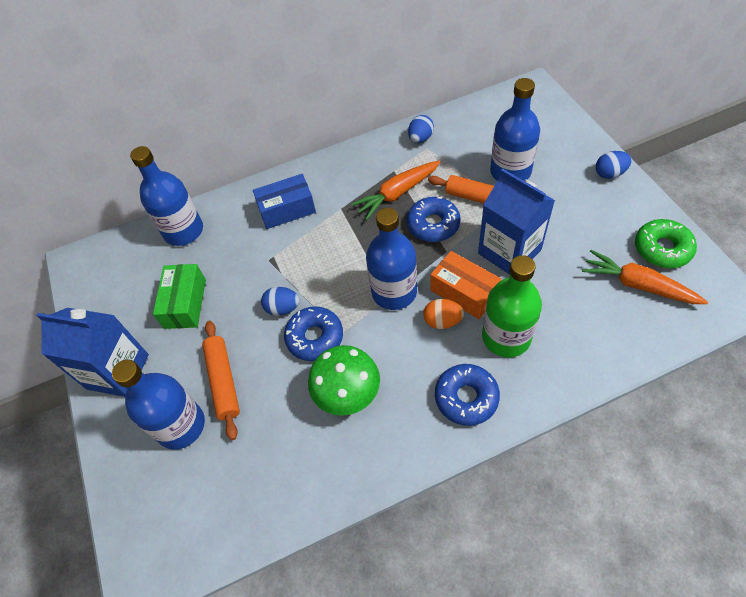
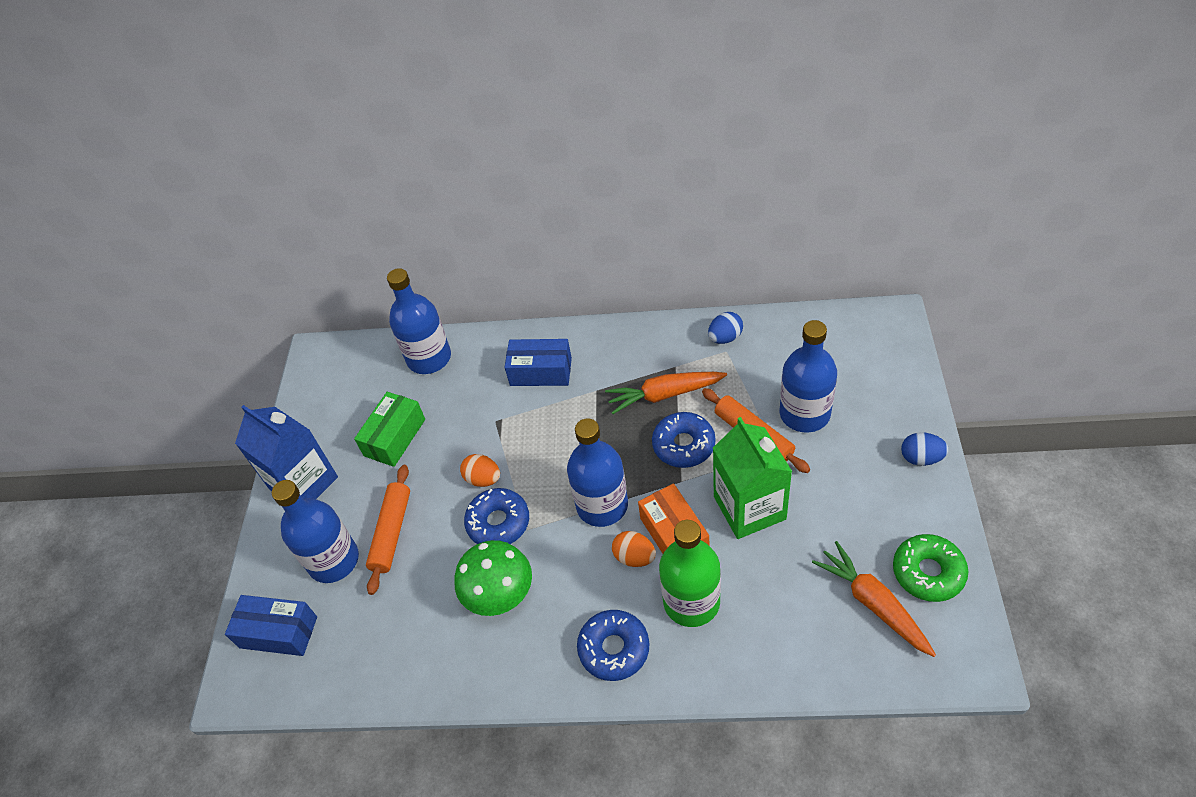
camera: 25 degrees right, 5 degrees down
blue egg [261,287,300,316] -> orange egg [460,454,500,487]
blue carton [478,169,555,275] -> green carton [713,417,792,539]
none -> blue box [225,595,317,656]

